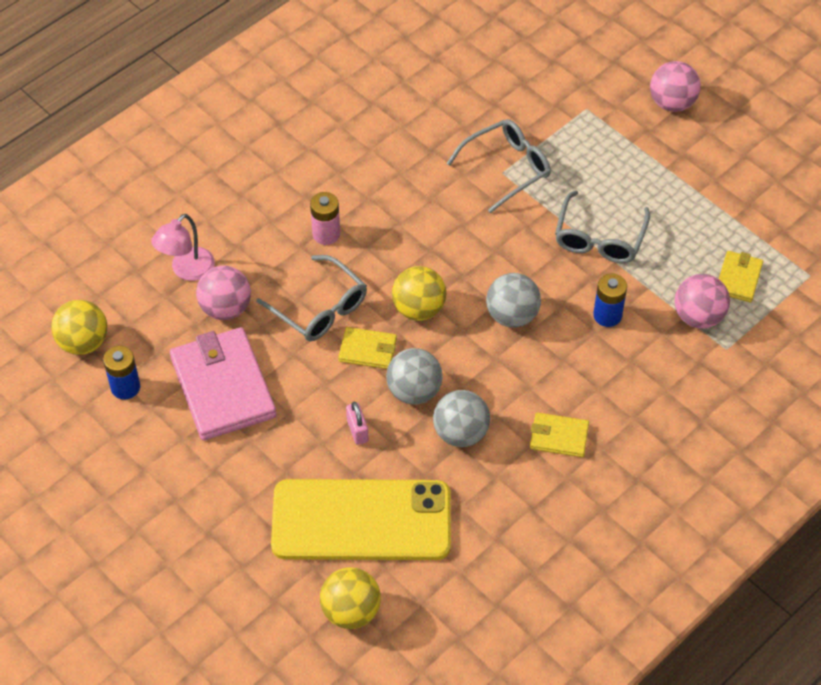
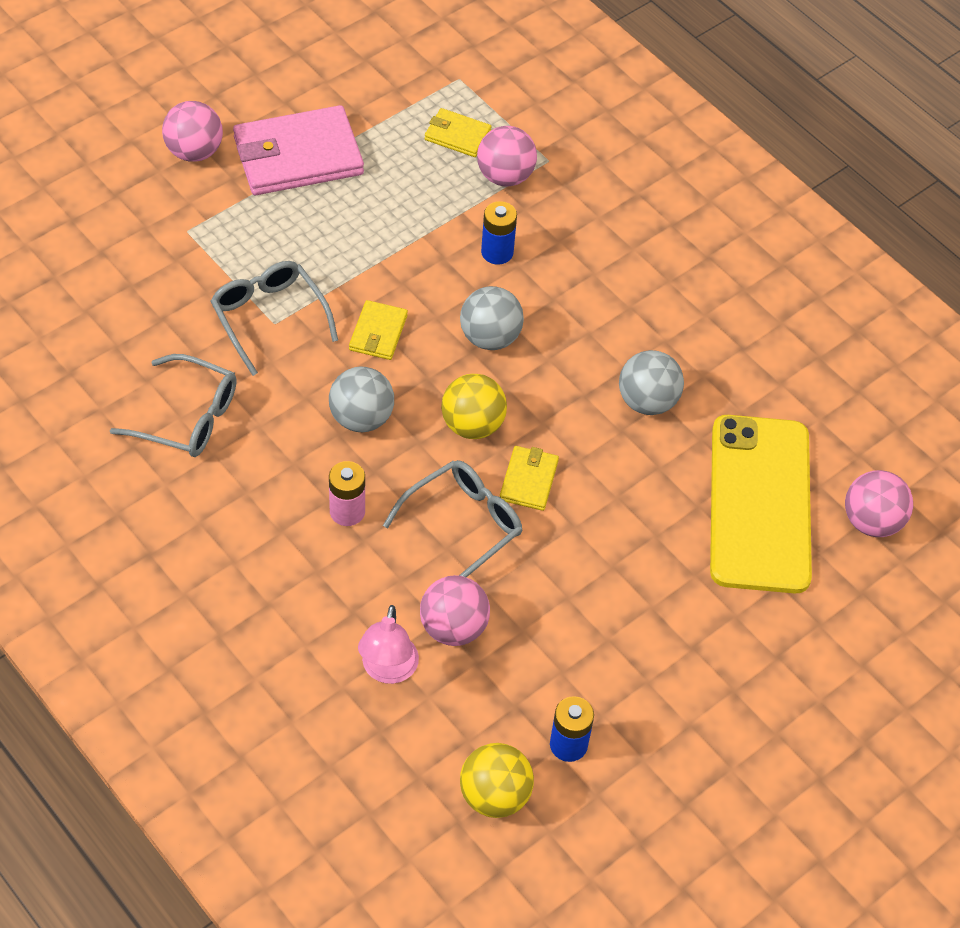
camera: 90 degrees left, 0 degrees up
pink lamp [151,214,215,281] -> pink lamp turned 60 degrees clockwise [358,605,419,684]
pink wallet [170,327,277,441] -> pink wallet moved to [233,105,364,195]
yellow ball [320,567,381,629] -> pink ball [845,470,913,537]
pink padlock [346,402,368,445] -> none
grey ball [386,348,443,405] -> grey ball moved to [329,367,394,432]
yellow wallet [530,412,589,457] -> yellow wallet moved to [349,300,408,360]
grey glasses [555,190,650,263] -> grey glasses moved to [110,354,237,457]

